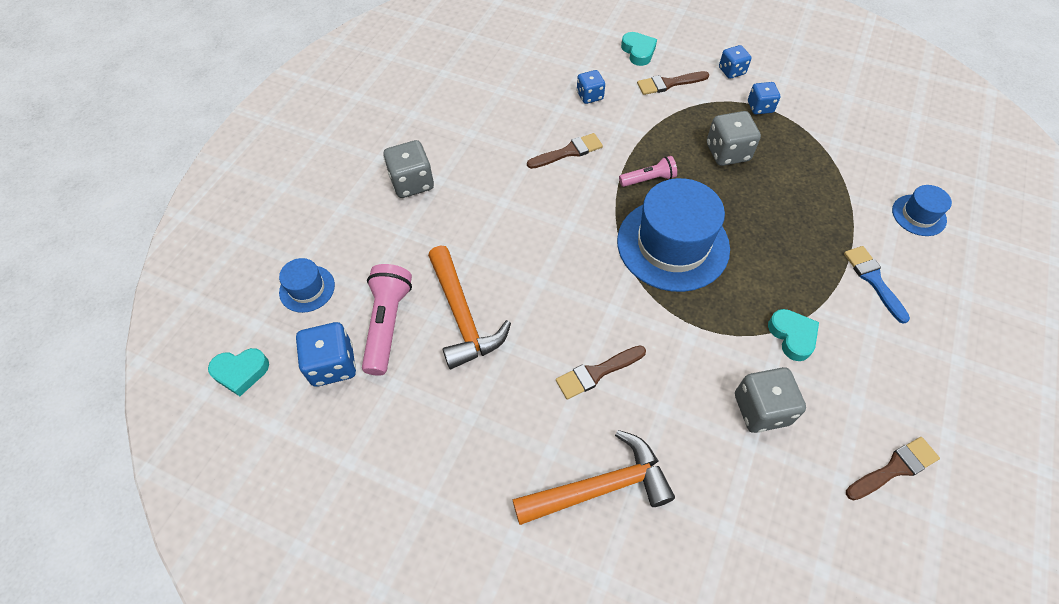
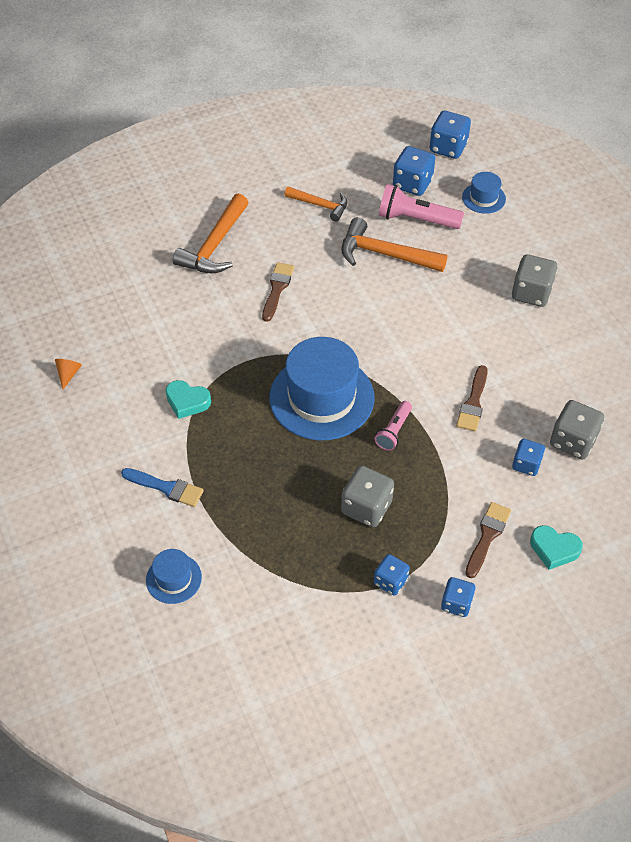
camera: 130 degrees right, 5 degrees down
turquoise heart [208,348,269,396] -> blue dice [430,111,471,159]
pink flashlight [362,264,412,376] -> pink flashlight turned 150 degrees clockwise [379,184,464,229]
grey dice [735,367,806,433] -> grey dice moved to [550,400,604,460]
brown brush [846,437,940,501] -> orange cone [55,359,82,389]
none -> orange hammer [284,186,347,222]

